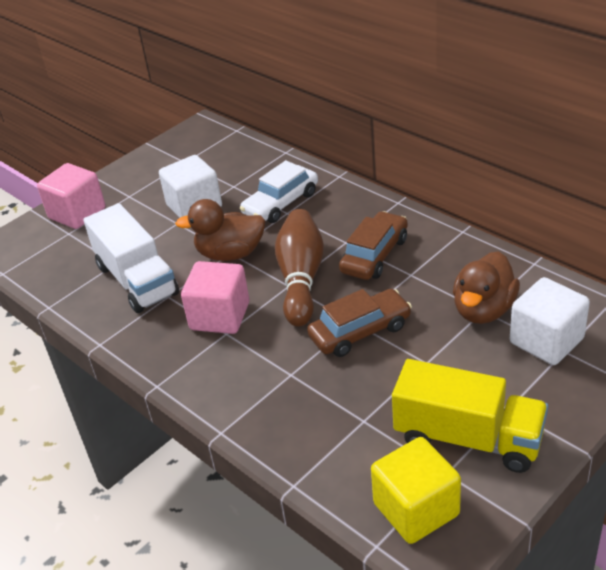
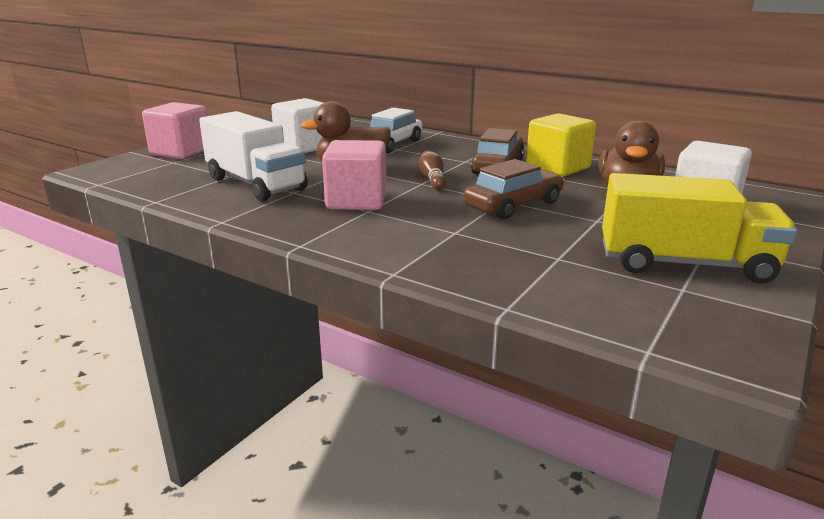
camera: 15 degrees left, 15 degrees down
brown bowling pin [275,209,324,327] -> brown bowling pin [419,150,446,190], size x0.50
yellow cube [371,437,461,544] -> yellow cube moved to [526,113,596,176]

